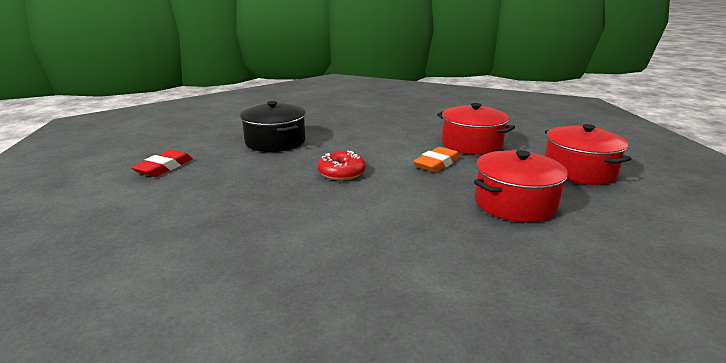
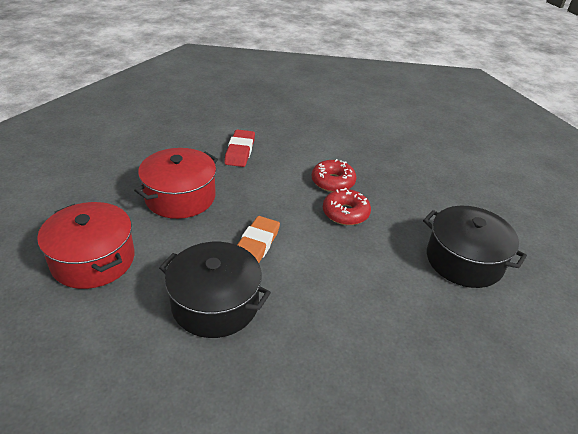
camera: 160 degrees right, 15 degrees up
red eraser [131,150,193,177] -> red eraser moved to [224,129,255,167]
red pot [437,103,515,155] -> black pot [159,242,271,338]
none -> red donut [312,159,357,192]

